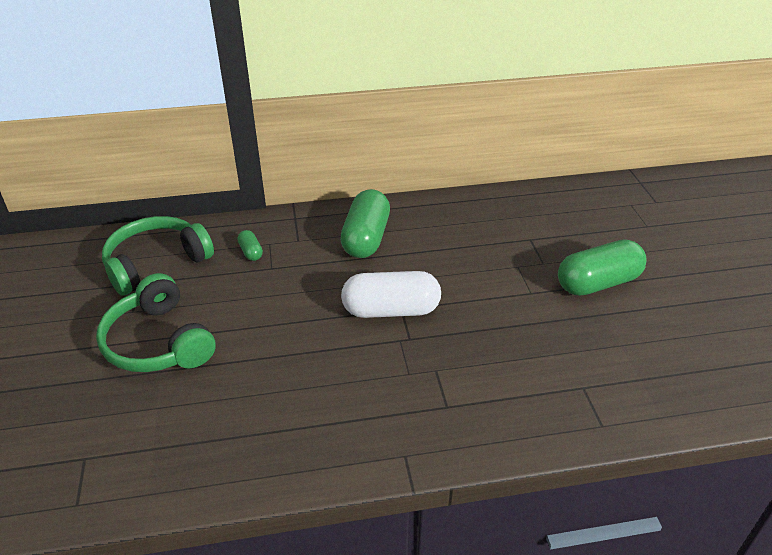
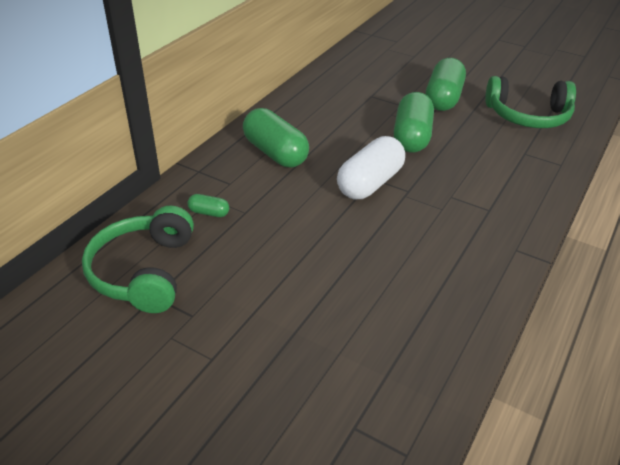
camera: 50 degrees left, 0 degrees up
green headphones [96,273,216,372] -> green headphones moved to [485,76,576,128]
none -> green capsule [394,92,434,153]

